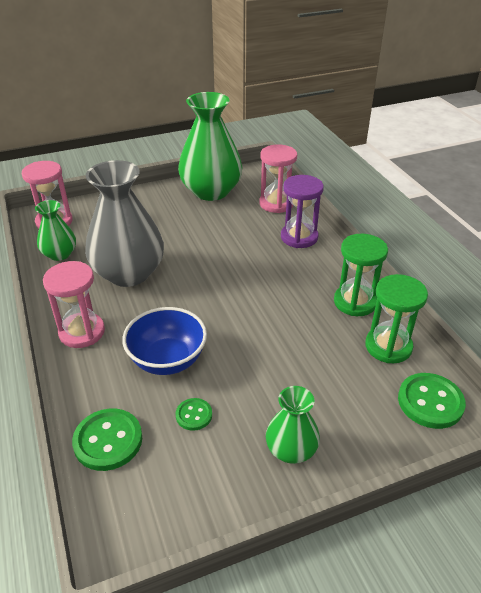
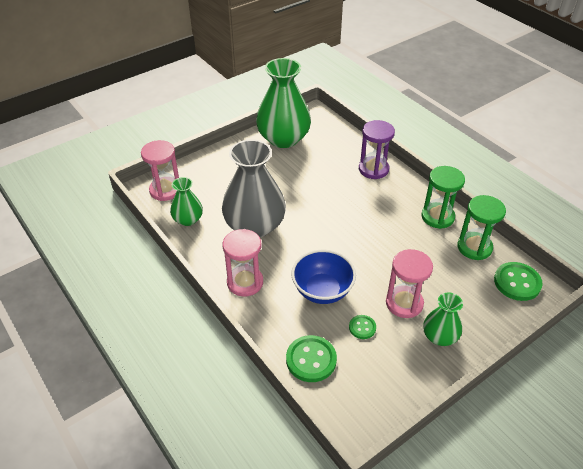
camera: 15 degrees left, 5 degrees up
pink hourglass [259,145,297,213] -> pink hourglass moved to [386,249,433,318]

